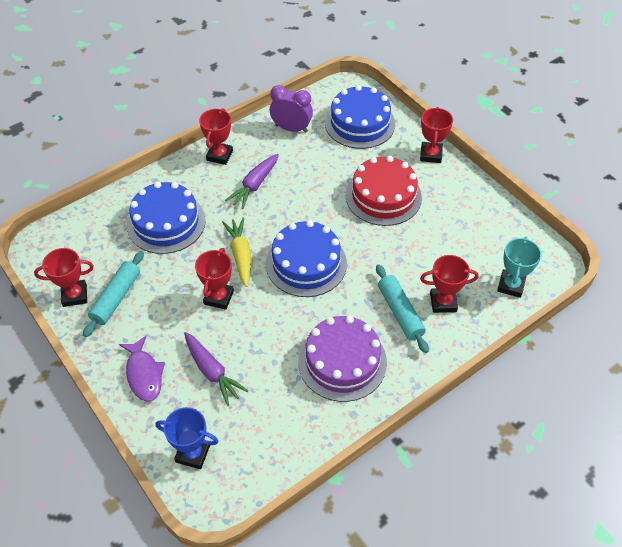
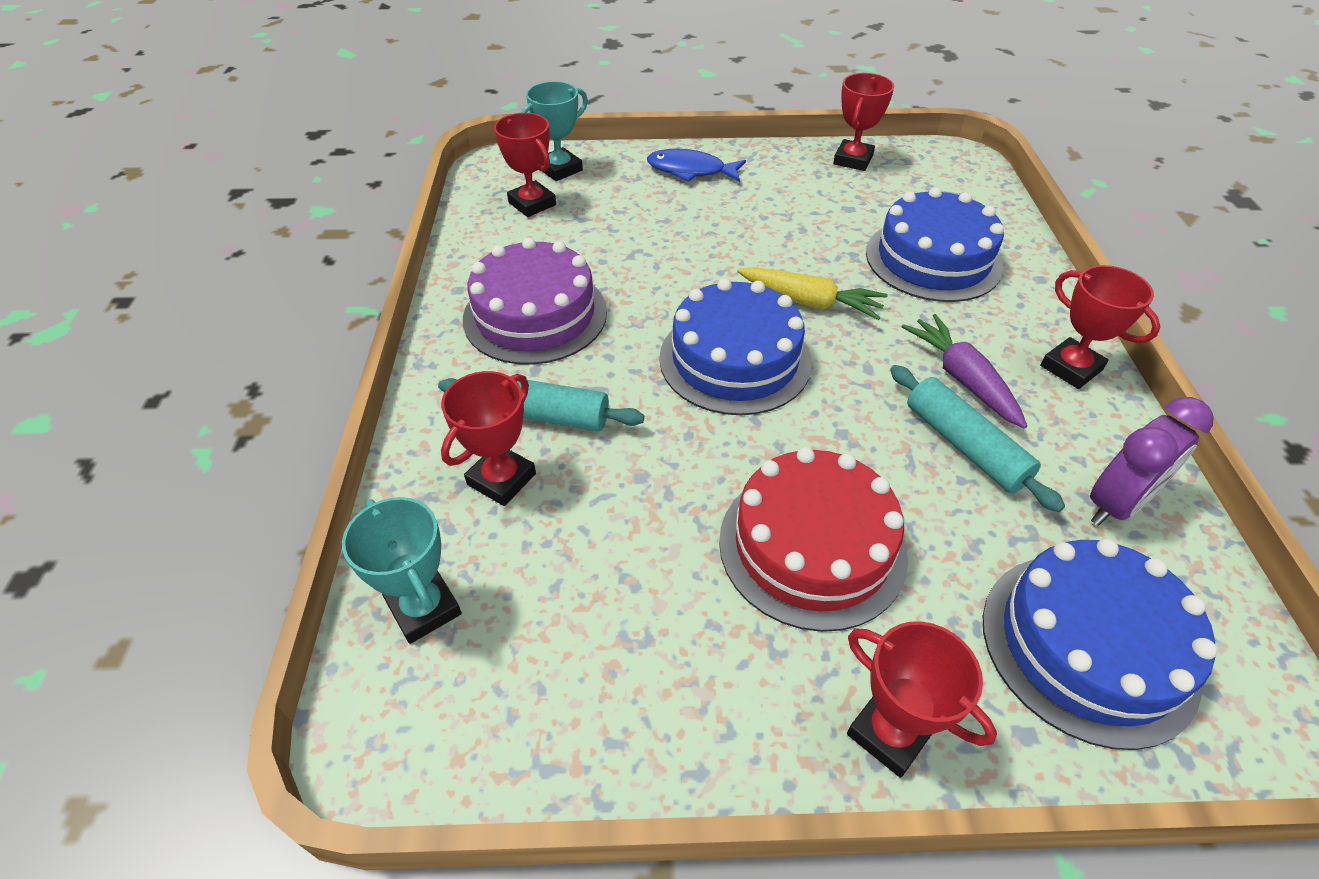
camera: 125 degrees right, 5 degrees down
turquoise rolling pin [83,251,144,337] -> turquoise rolling pin moved to [890,365,1065,512]
purple fish [119,336,165,402] -> blue fish [647,149,746,182]
blue trophy [156,407,219,469] -> turquoise trophy [521,81,588,181]
purple carrot [184,332,248,406] -> none
red trophy [195,248,234,310] -> red trophy moved to [494,113,556,217]

